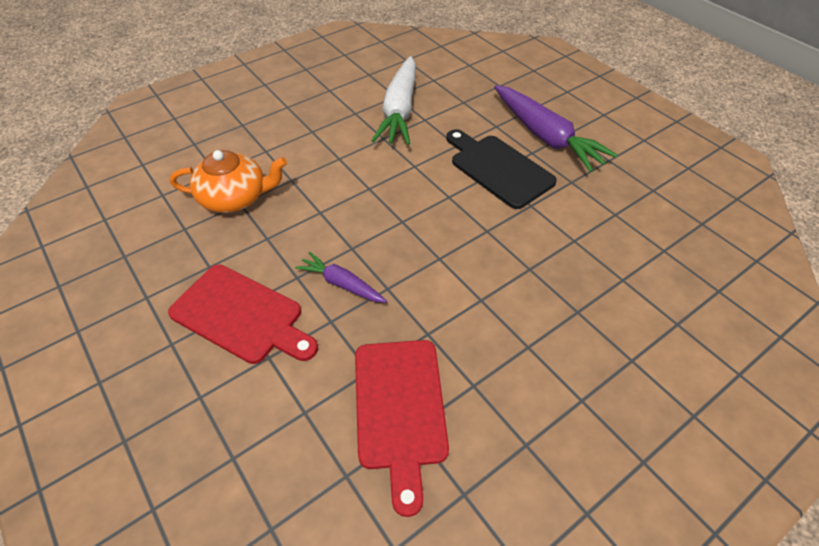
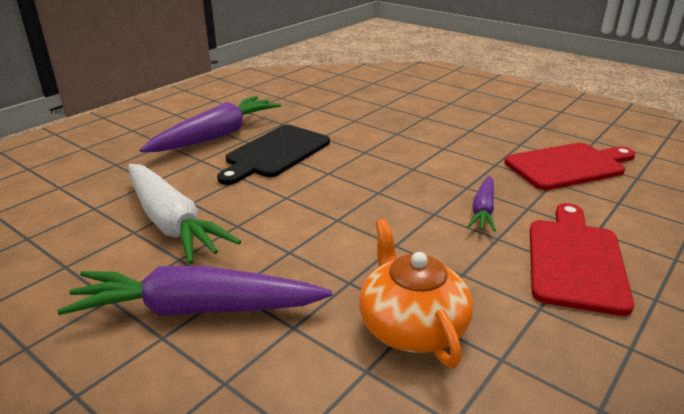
camera: 105 degrees left, 20 degrees down
white carrot [371,56,416,145] -> white carrot turned 60 degrees clockwise [128,164,241,264]
none -> purple carrot [57,266,332,316]

